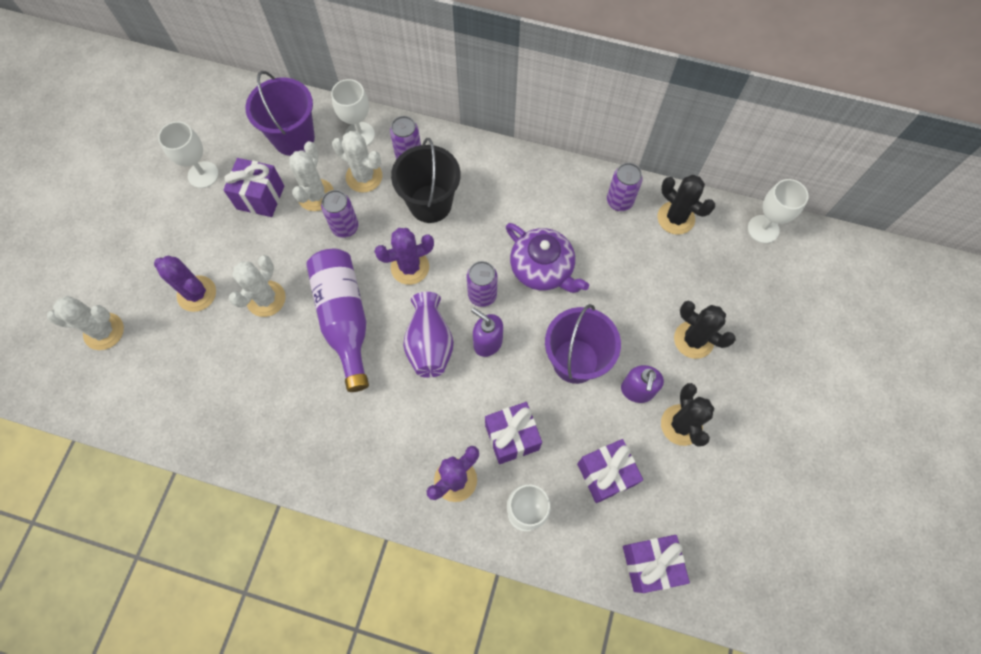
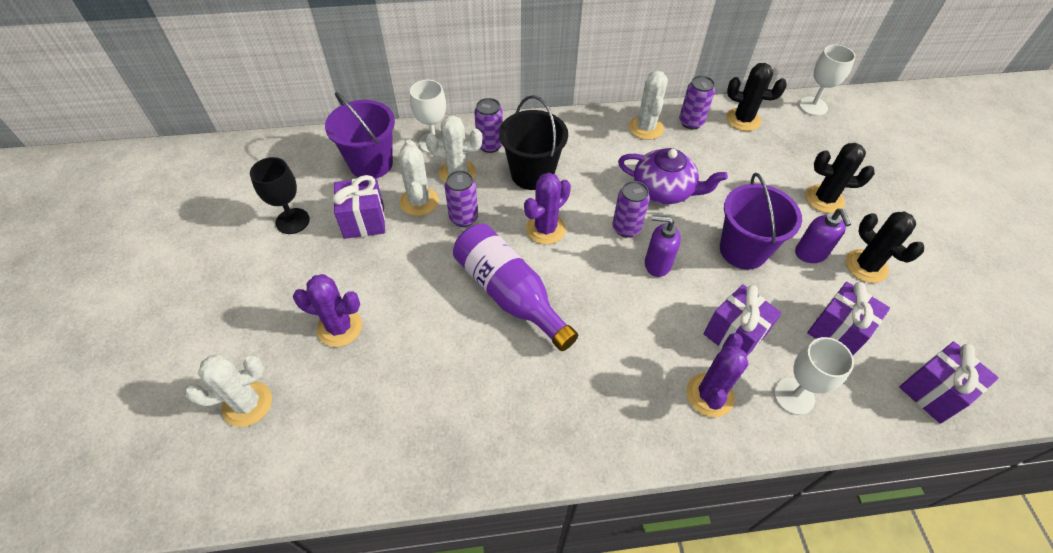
camera: 25 degrees left, 15 degrees down
white goblet [158,121,219,188] -> black goblet [250,157,310,234]
white cactus [229,255,286,317] -> white cactus moved to [629,71,668,140]
purple vase [403,292,454,378] -> none

